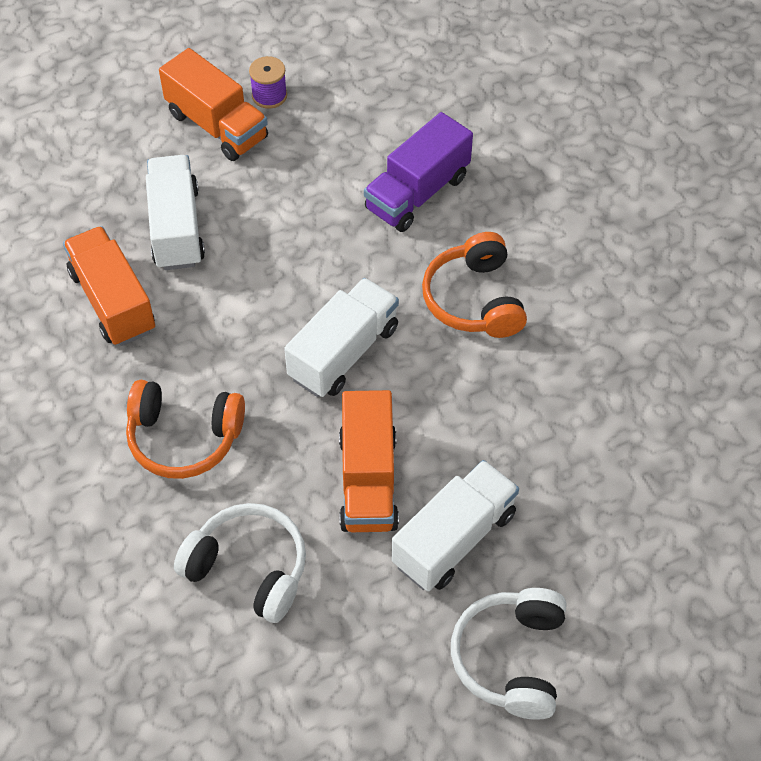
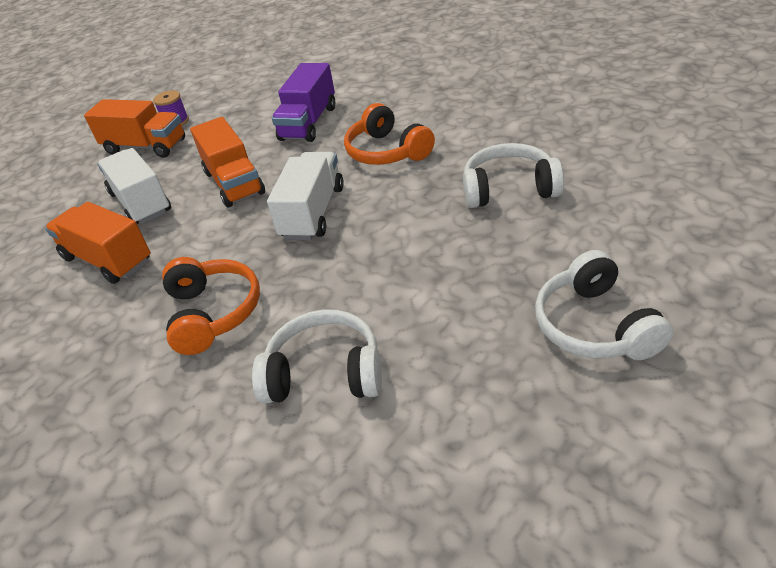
camera: 20 degrees left, 15 degrees down
orange headphones [126,380,245,479] -> orange headphones turned 90 degrees counterclockwise [162,257,260,355]
orange truck [339,390,399,532] -> orange truck moved to [190,117,265,207]
white truck [392,460,519,592] -> none
none -> white headphones [463,143,564,208]

